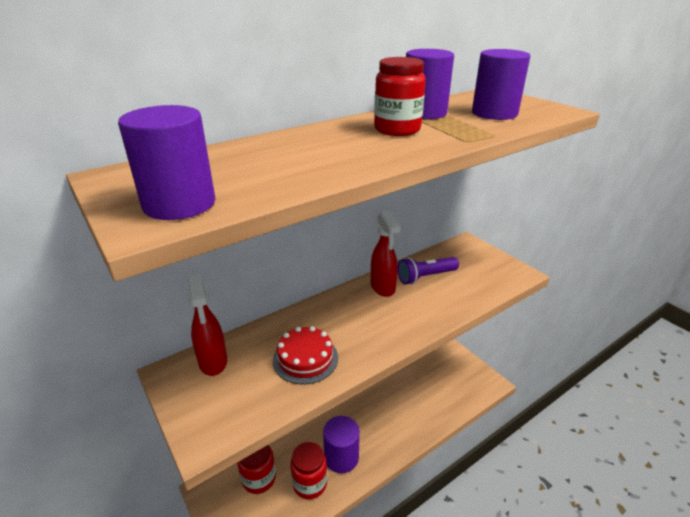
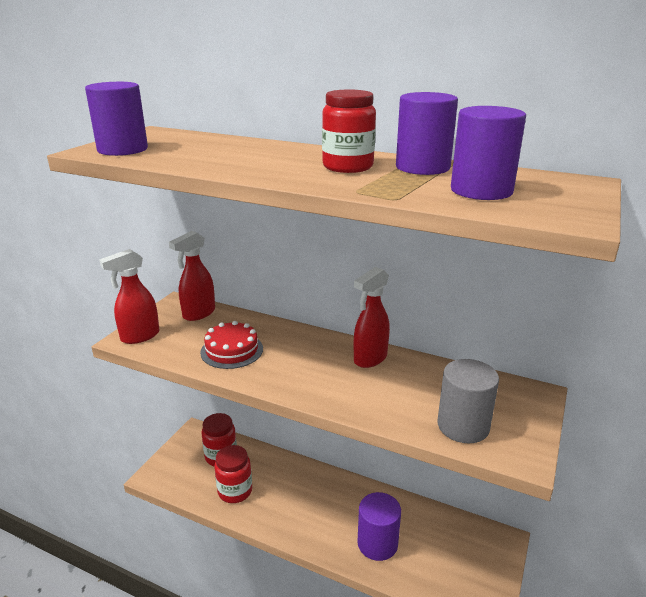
camera: 60 degrees right, 5 degrees down
purple cylinder [323,416,360,473] -> purple cylinder moved to [358,492,401,561]
purple flashlight [397,257,459,284] -> none
none -> red spray bottle [99,249,160,344]
none -> grey cylinder [437,359,499,443]

